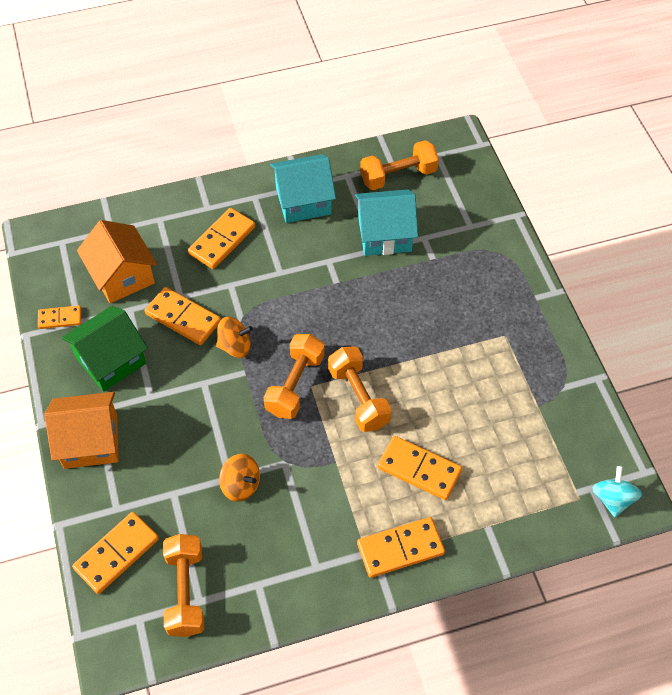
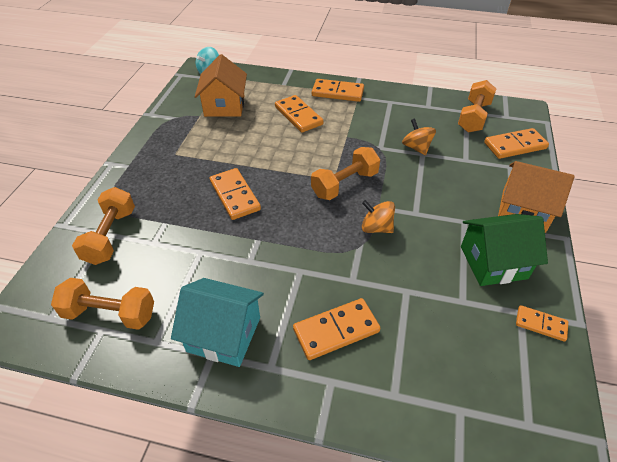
camera: 150 degrees left, 10 degrees down
orange house [77,220,157,303] -> orange house moved to [195,54,247,117]
orange domino [145,287,221,345] -> orange domino moved to [210,168,261,220]
orange dumbbell [328,346,392,432] -> orange dumbbell moved to [72,187,135,265]
turquoise house [355,189,418,256] -> none

